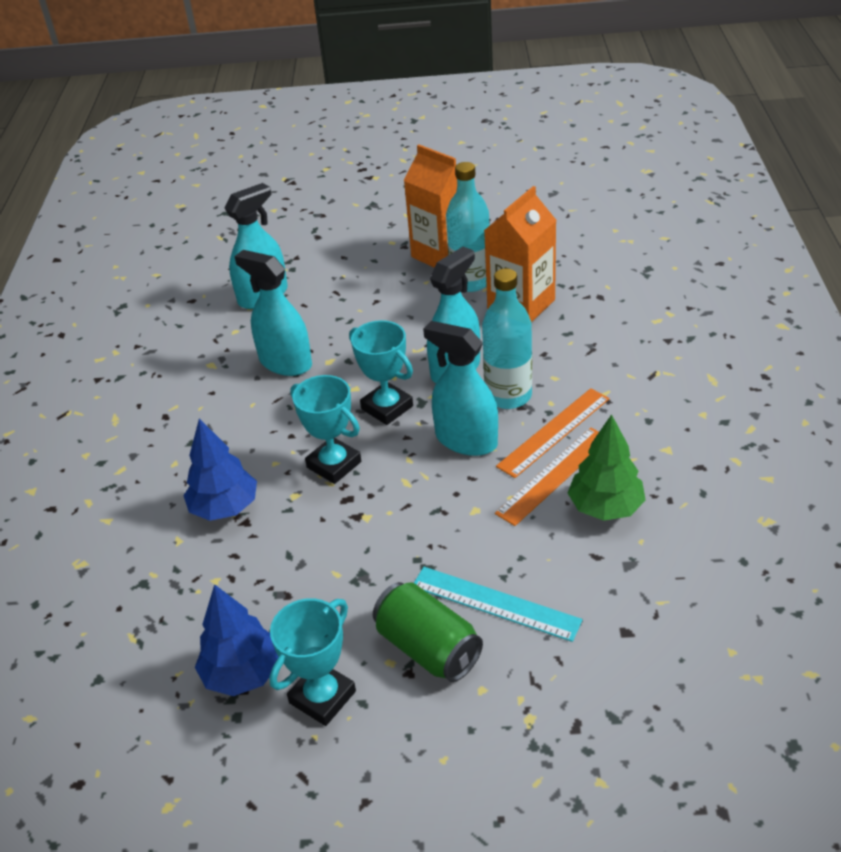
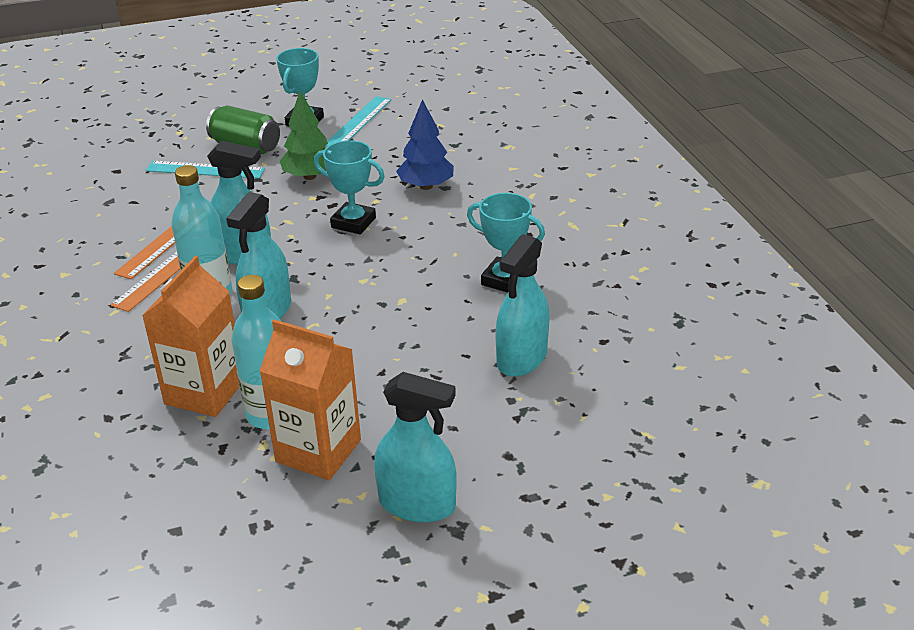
camera: 160 degrees right, 5 degrees down
blue tree [195,584,279,696] -> turquoise ruler [326,96,391,147]
turquoise spray bottle [234,250,312,376] -> turquoise spray bottle moved to [374,372,457,522]
turquoise trophy [349,320,413,425] -> turquoise trophy moved to [467,193,545,293]
green tree [568,414,646,521] -> green tree moved to [280,91,328,180]

